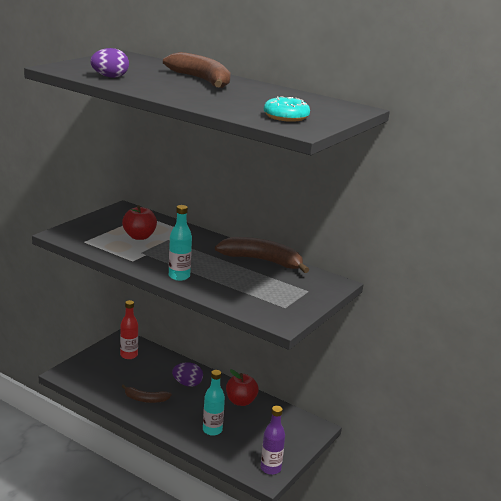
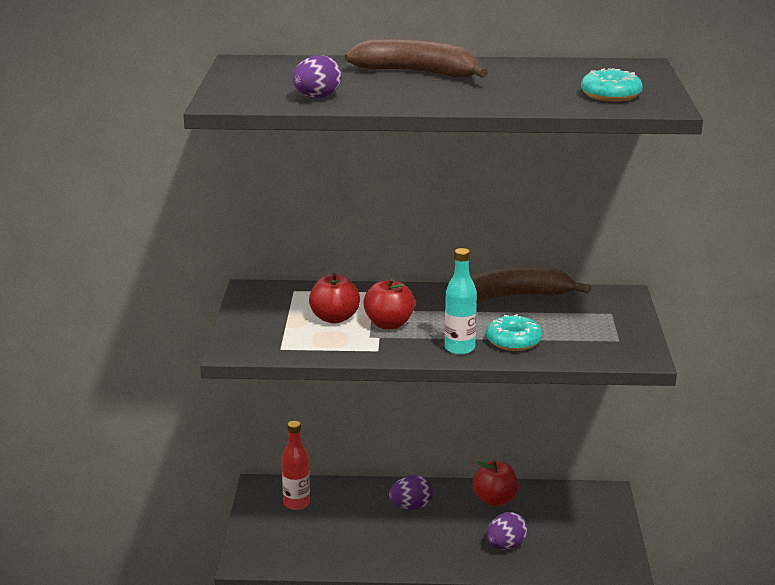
camera: 30 degrees left, 0 degrees up
brown banana [122,384,172,403] -> none
turquoise bottle [203,370,225,436] -> purple egg [487,512,528,550]
purple bottle [261,406,285,475] -> none
none -> red apple [363,278,415,329]
none -> turquoise donut [486,314,542,351]

